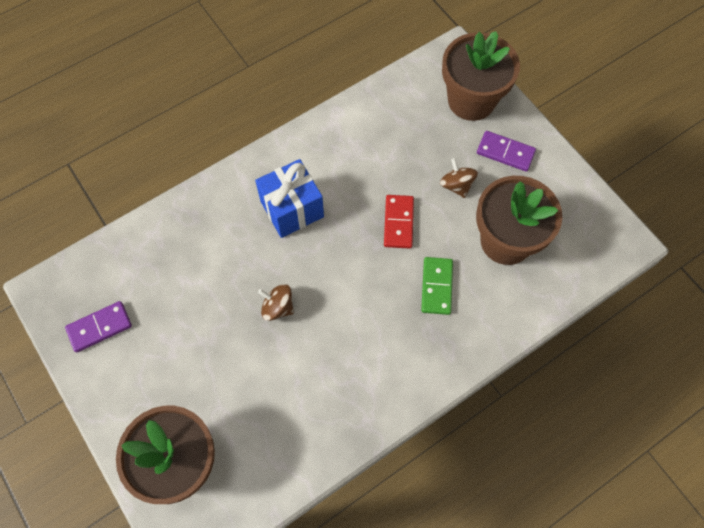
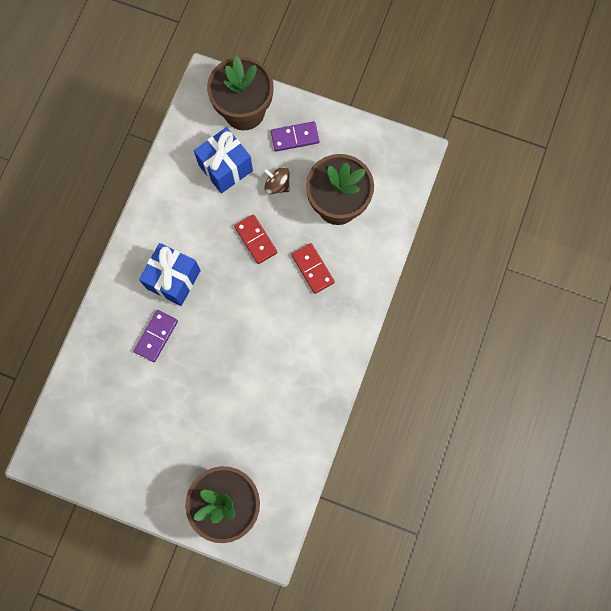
camera: 35 degrees left, 10 degrees up
purple domino [65,301,132,352] -> purple domino moved to [134,310,178,362]
brown spinning top [258,284,294,321] -> none
green domino [421,257,453,315] -> red domino [291,243,335,294]
none -> blue gift [194,127,253,194]

